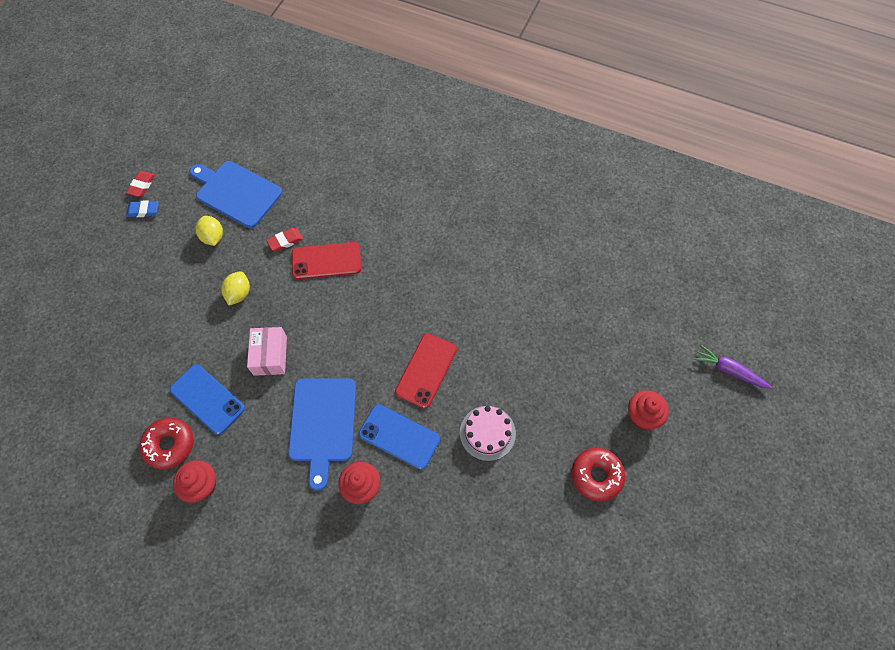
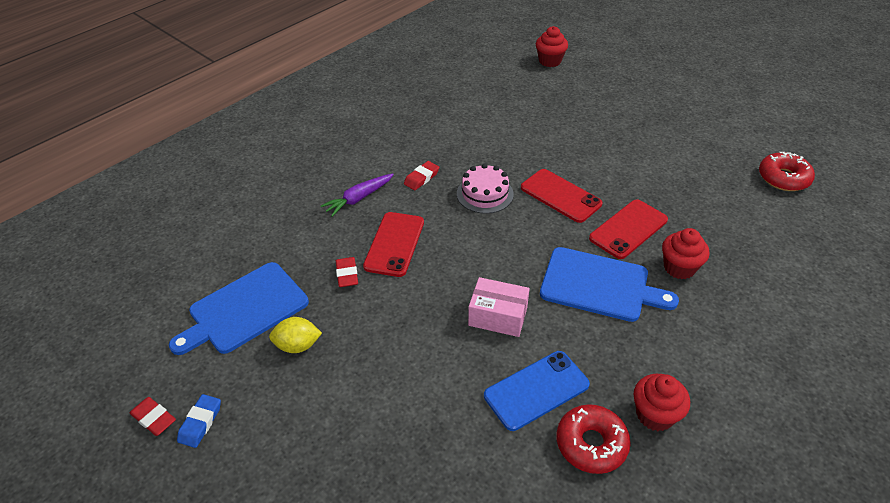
camera: 70 degrees left, 20 degrees down
yellow lemon [221,271,250,306] -> none
blue phone [359,404,440,470] -> red phone [589,200,668,259]
pink cake [460,406,516,461] -> pink cake moved to [457,163,514,214]
red donut [572,448,625,502] -> red donut moved to [759,152,815,191]
red cupcake [628,390,669,429] -> red cupcake moved to [536,26,568,67]
purple carrot [693,344,773,389] -> purple carrot moved to [321,174,394,217]
none -> red eraser [404,161,439,190]

